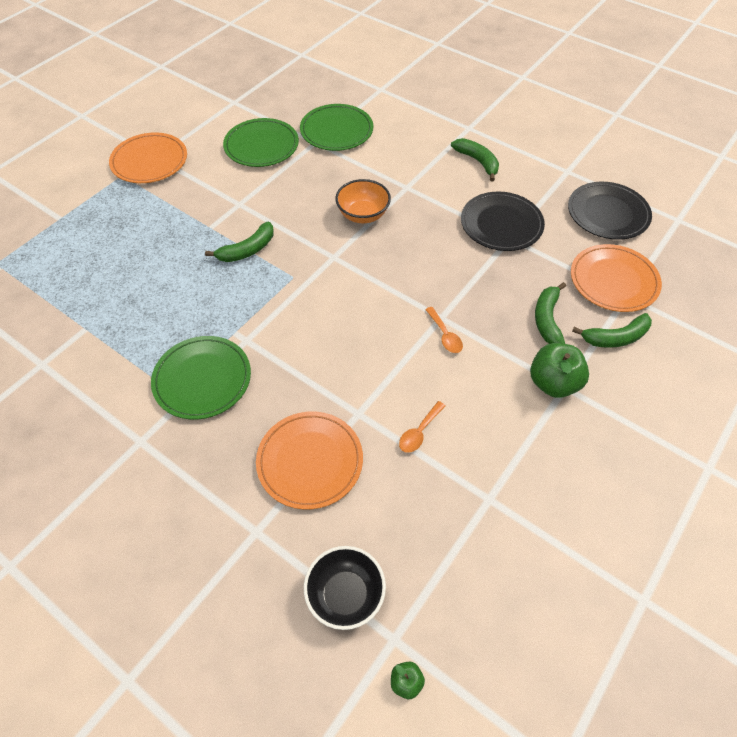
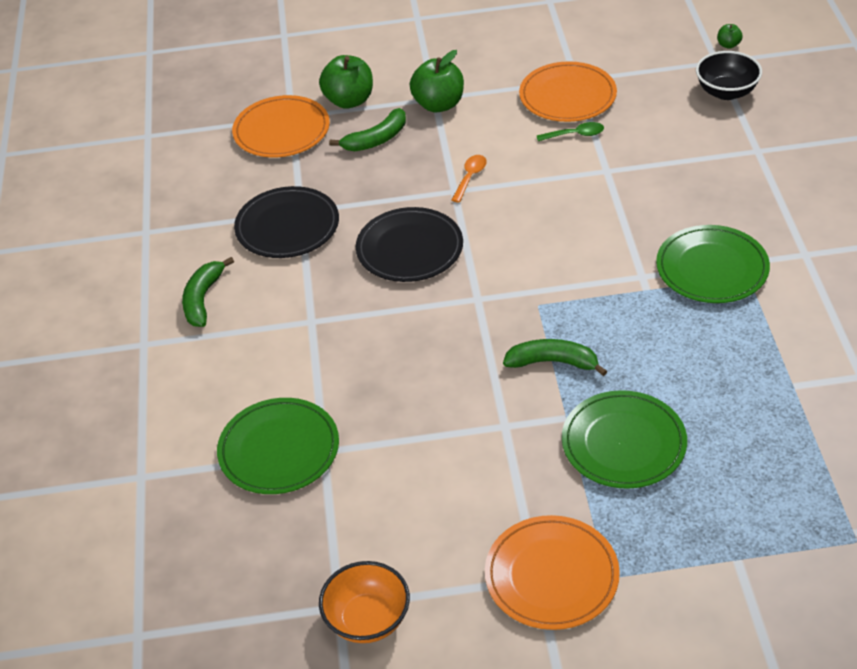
camera: 130 degrees left, 10 degrees down
green plate [223,118,299,167] -> green plate moved to [562,390,687,489]
orange plate [256,411,363,510] -> orange plate moved to [519,61,617,122]
orange bowl [335,179,391,223] -> orange bowl moved to [319,561,410,643]
orange spoon [399,401,445,453] -> green spoon [536,122,604,141]
black plate [568,182,652,240] -> black plate moved to [356,207,463,282]
green banana [572,313,652,348] -> green apple [319,55,373,109]

